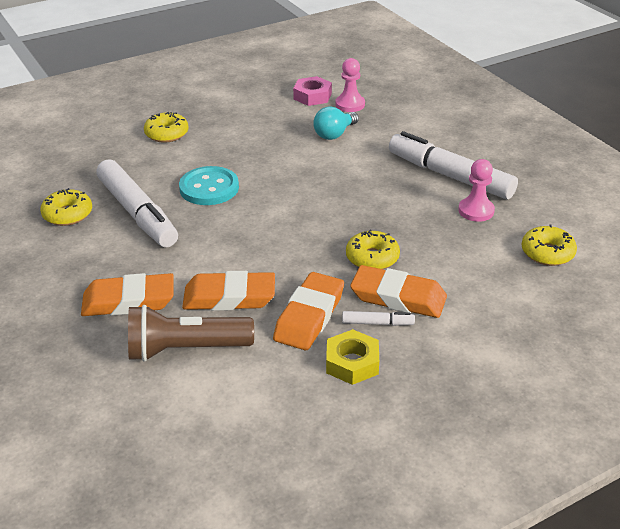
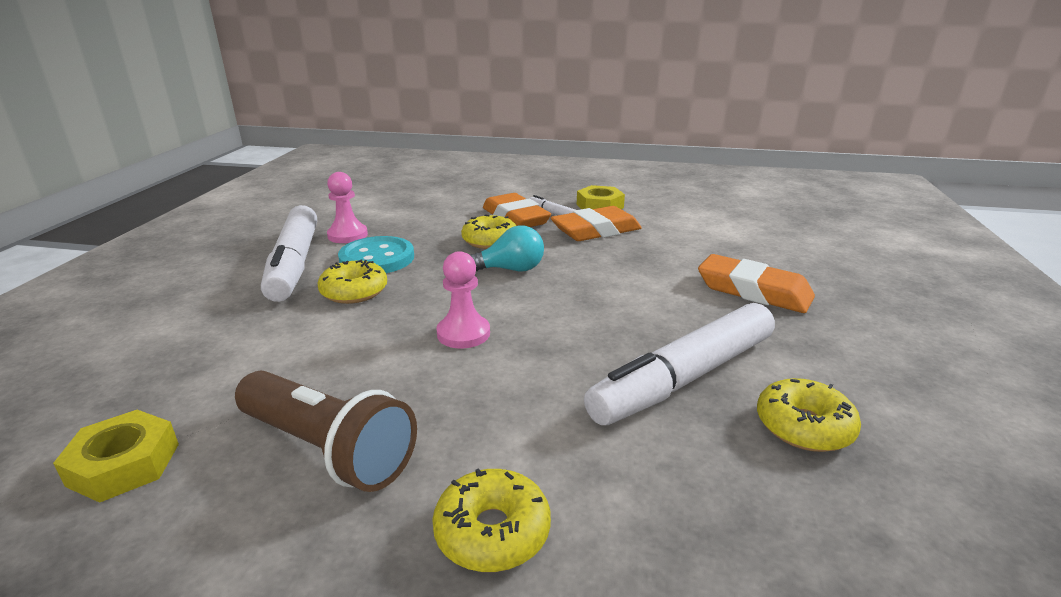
camera: 140 degrees left, 10 degrees down
white marker [96,159,178,248] -> white marker turned 135 degrees counterclockwise [584,303,775,425]
brown flashlight [128,305,254,362] -> brown flashlight moved to [235,371,417,492]
turquoise button [179,166,239,205] -> turquoise button moved to [338,236,414,273]
orange eraser [182,271,275,311] -> none
pink nut [293,76,332,106] -> yellow nut [53,410,179,503]
turquoise light bulb [313,107,359,140] -> turquoise light bulb moved to [470,225,544,272]
pink pawn [336,58,365,112] -> pink pawn moved to [436,251,490,349]
yellow donut [522,225,577,266] -> yellow donut moved to [318,260,387,304]

